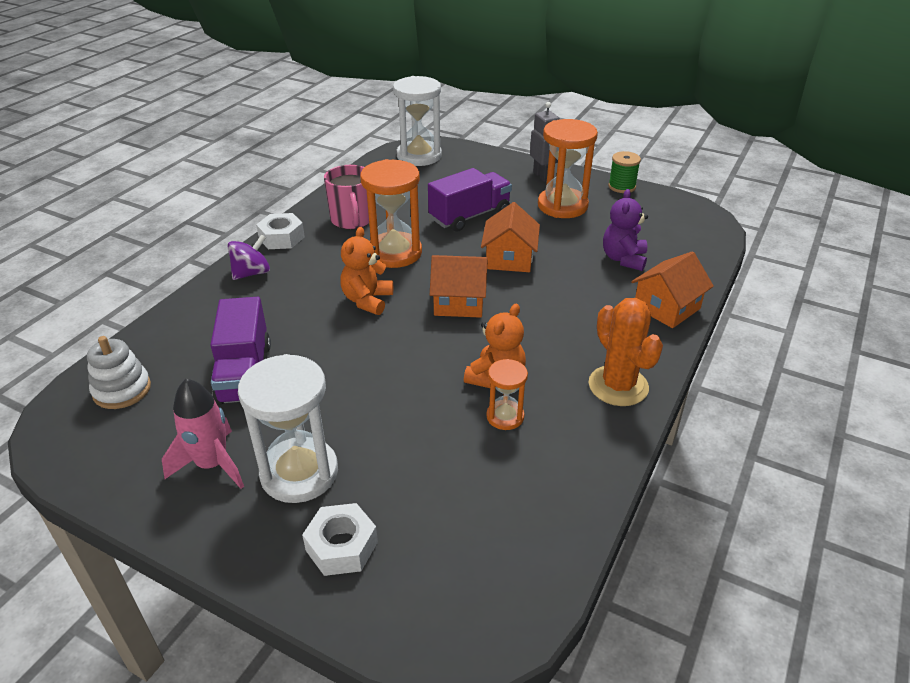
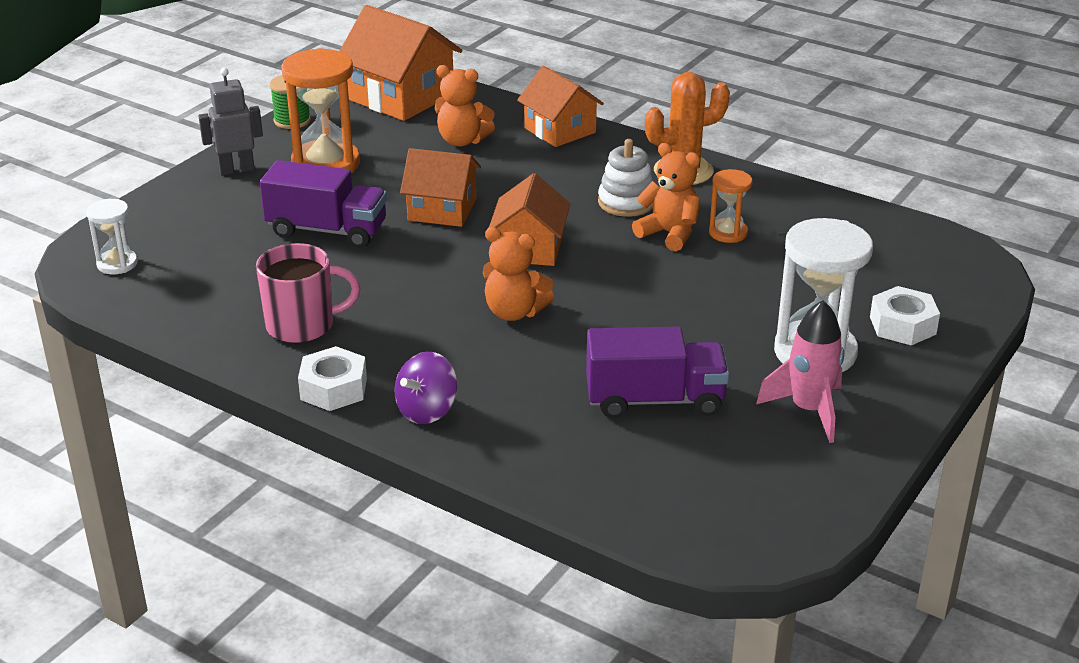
camera: 85 degrees left, 5 degrees down
white stacking toy [87,336,151,409] -> white stacking toy moved to [598,139,653,217]
purple spinning top [227,234,270,280] -> purple spinning top turned 105 degrees counterclockwise [394,352,458,424]
orange hourglass [360,159,422,268] -> none
white hourglass [393,76,442,166] -> white hourglass [86,199,138,274], size x0.53
purple truck [428,168,512,232] -> purple truck turned 135 degrees clockwise [260,160,387,248]
purple teddy bear [603,189,648,271] -> orange teddy bear [435,65,495,147]
none -> orange house [340,5,462,121]

